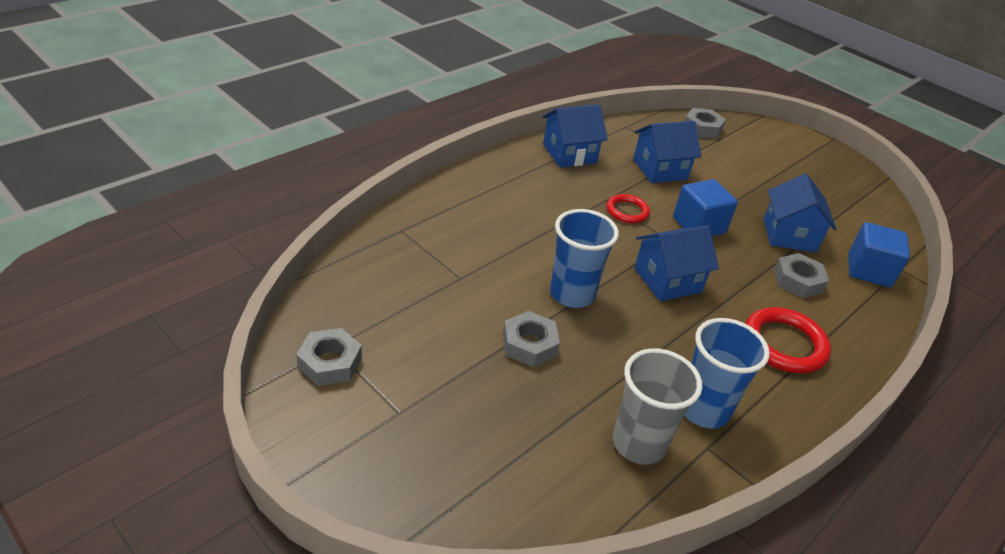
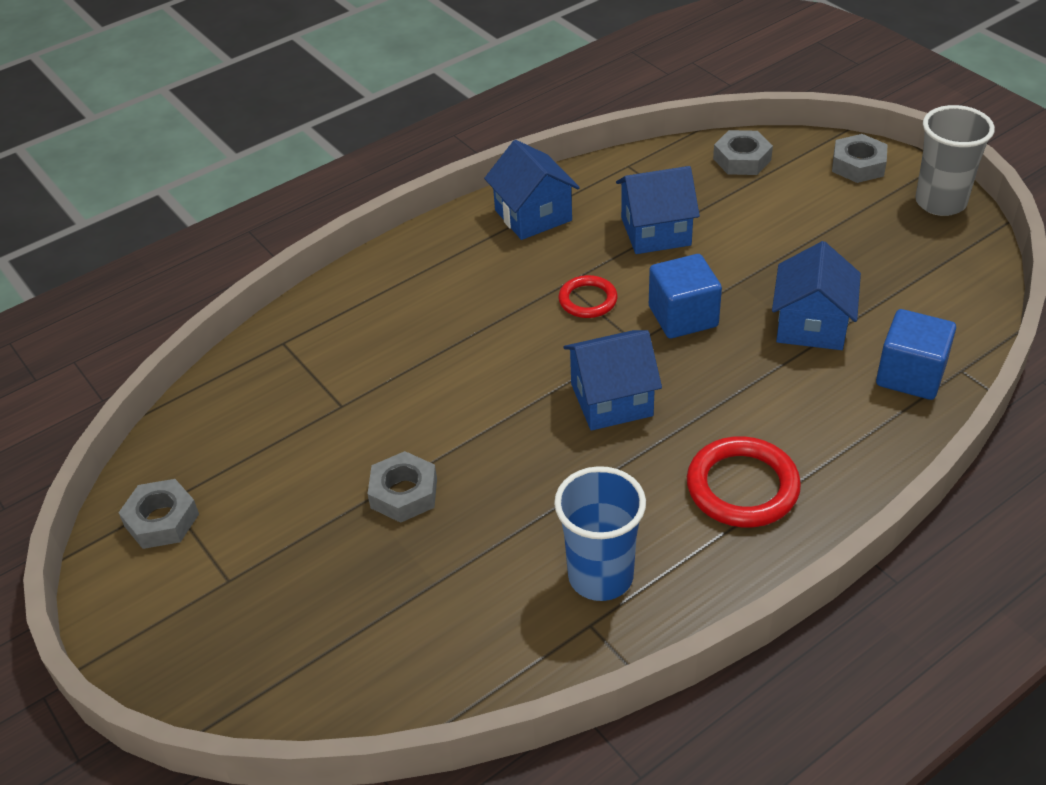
camera: 15 degrees right, 5 degrees up
blue house [542,104,608,167] -> blue house turned 75 degrees clockwise [484,140,580,240]
blue cup [550,209,619,308] -> none
grey cup [613,348,702,465] -> grey cup moved to [915,105,995,216]
grey nut [774,253,829,298] -> grey nut moved to [832,134,888,183]

